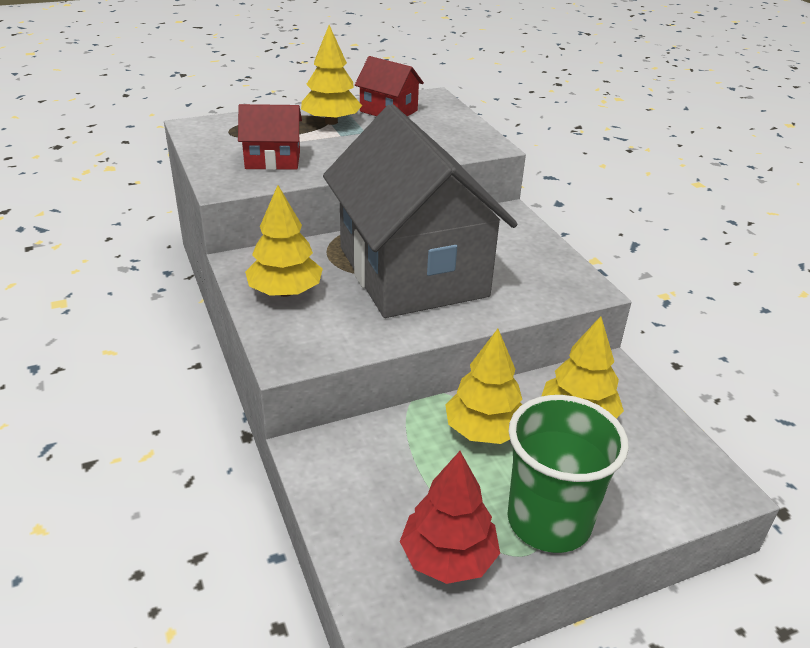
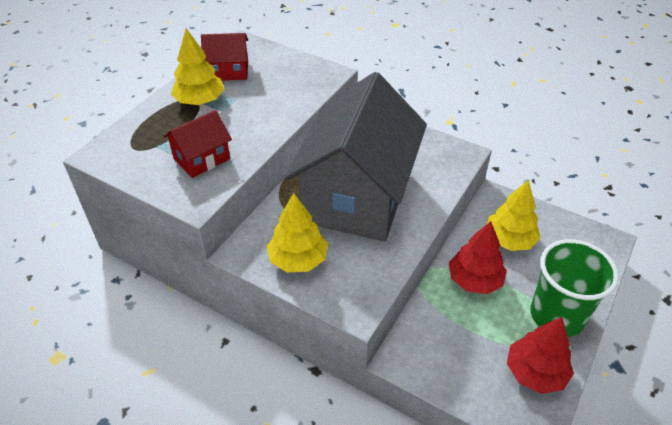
camera: 35 degrees left, 10 degrees up
grey house [323,104,517,318] -> grey house turned 75 degrees clockwise [285,72,427,242]
yellow tree [445,329,522,444] -> red tree [449,221,507,294]

